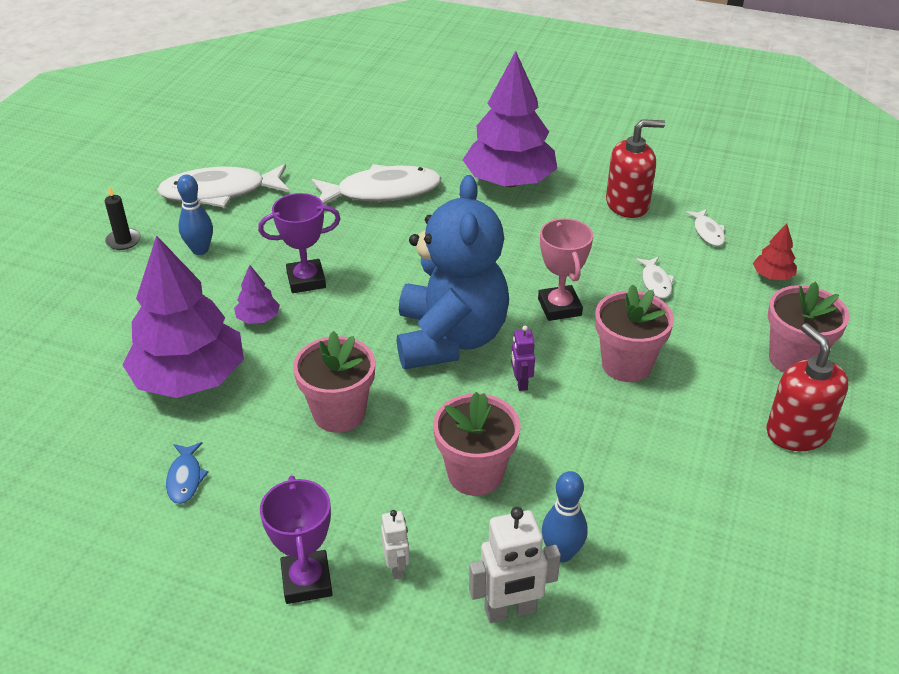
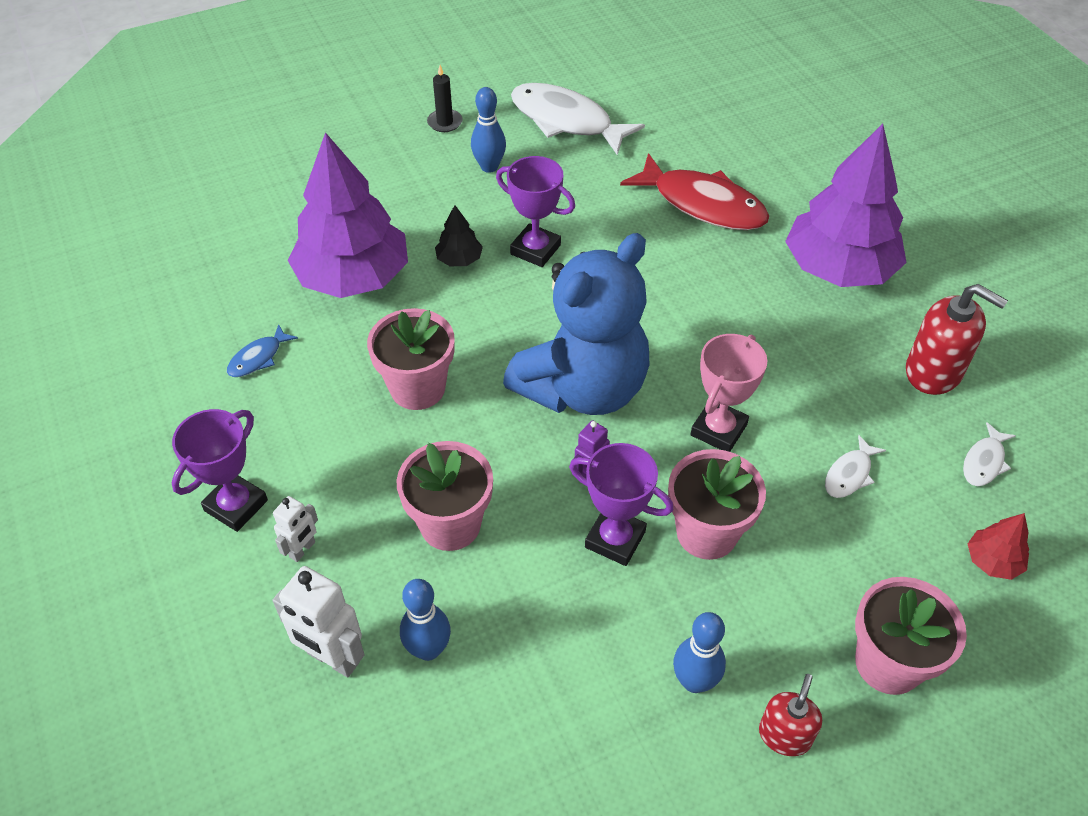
camera: 45 degrees right, 10 degrees up
purple tree [234,265,280,324] -> black tree [435,205,483,266]
white fish [311,164,442,205] -> red fish [620,153,769,230]
red soap dispenser [766,323,849,451] -> red soap dispenser [759,674,822,756], size x0.61
none -> purple trophy [569,443,673,566]
none -> blue bowling pin [673,612,726,693]

